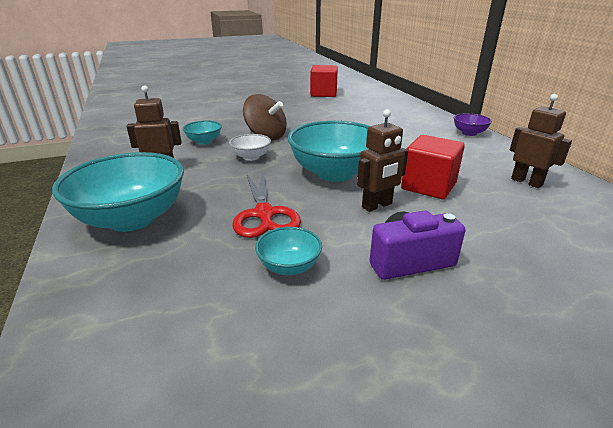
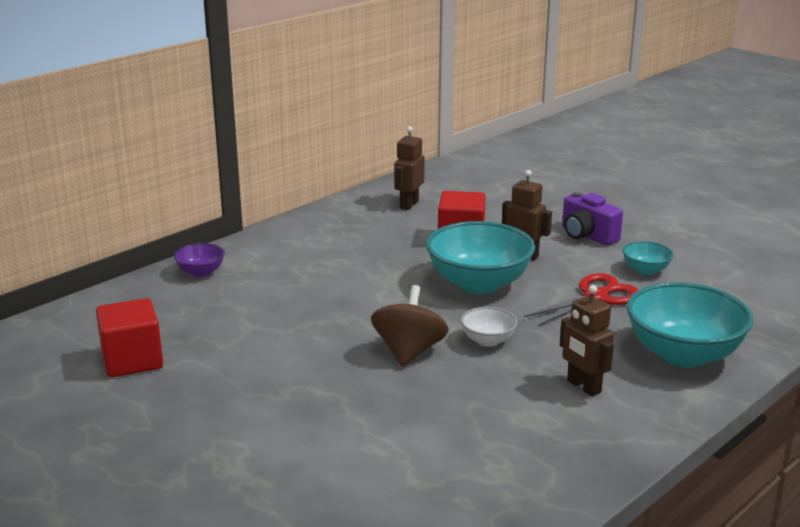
camera: 115 degrees left, 5 degrees down
turquoise bowl [183,121,222,145] -> none
purple bowl [454,113,492,136] -> purple bowl moved to [174,243,225,277]

